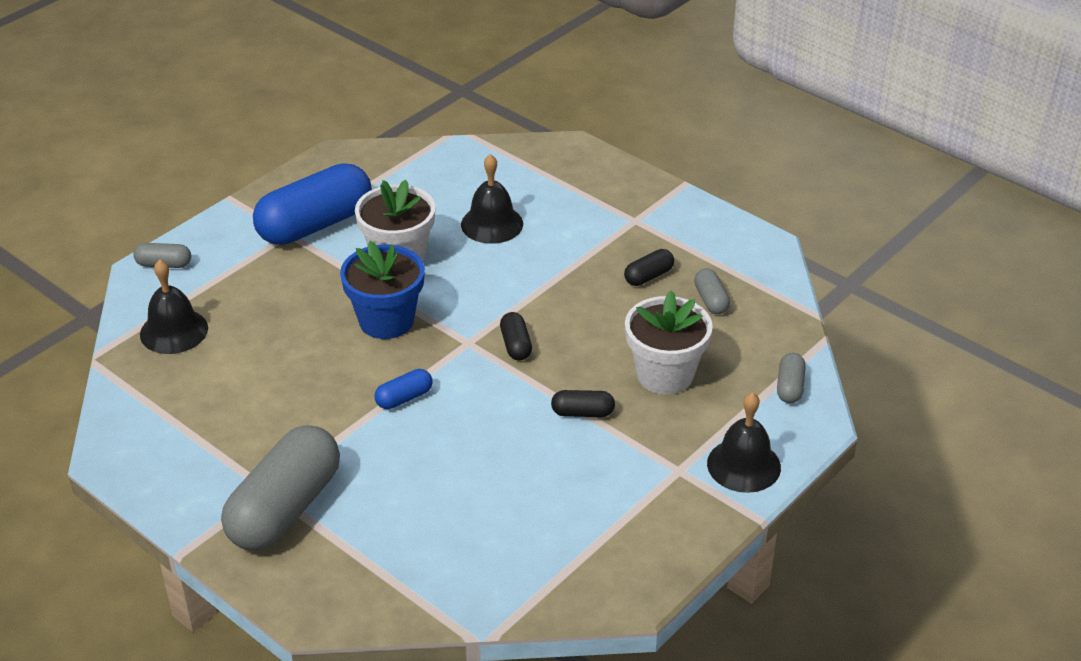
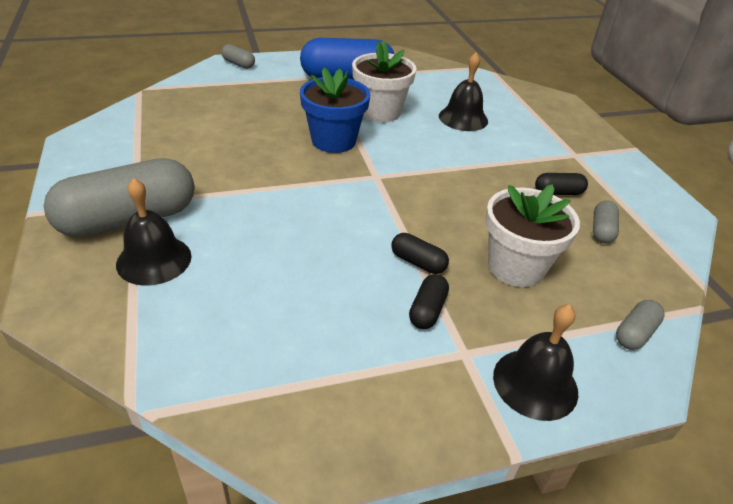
camera: 30 degrees right, 0 degrees up
black bell [140,259,208,354] -> black bell moved to [116,178,192,286]
blue capsule [374,369,433,409] -> none
black capsule [500,312,532,360] -> black capsule moved to [409,274,449,329]

